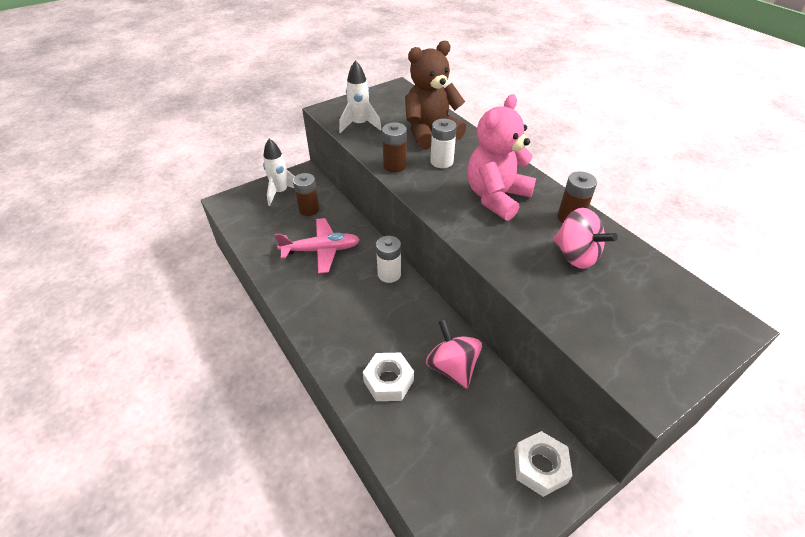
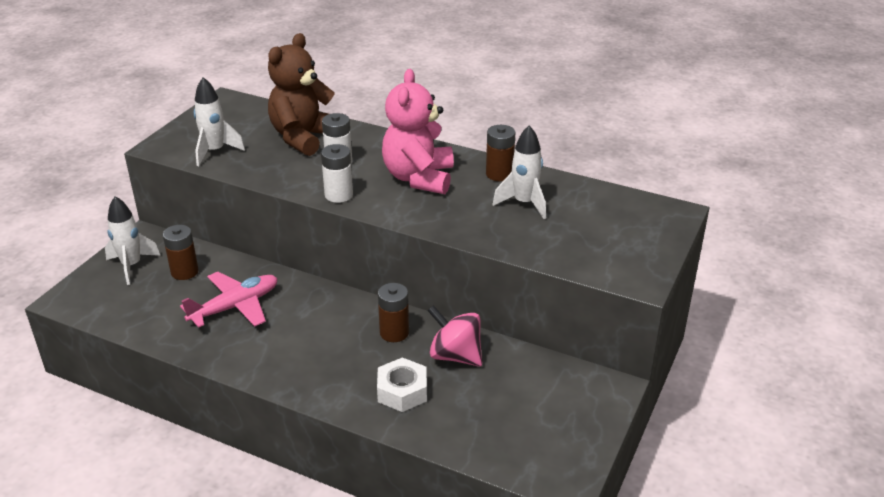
camera: 30 degrees left, 10 degrees down
white battery [376,236,401,283] -> white battery moved to [321,144,353,203]
brown battery [382,122,407,173] -> brown battery moved to [378,283,409,342]
white nut [514,431,572,497] -> none
pink spinning top [552,208,618,269] -> white rocket [492,125,546,219]

